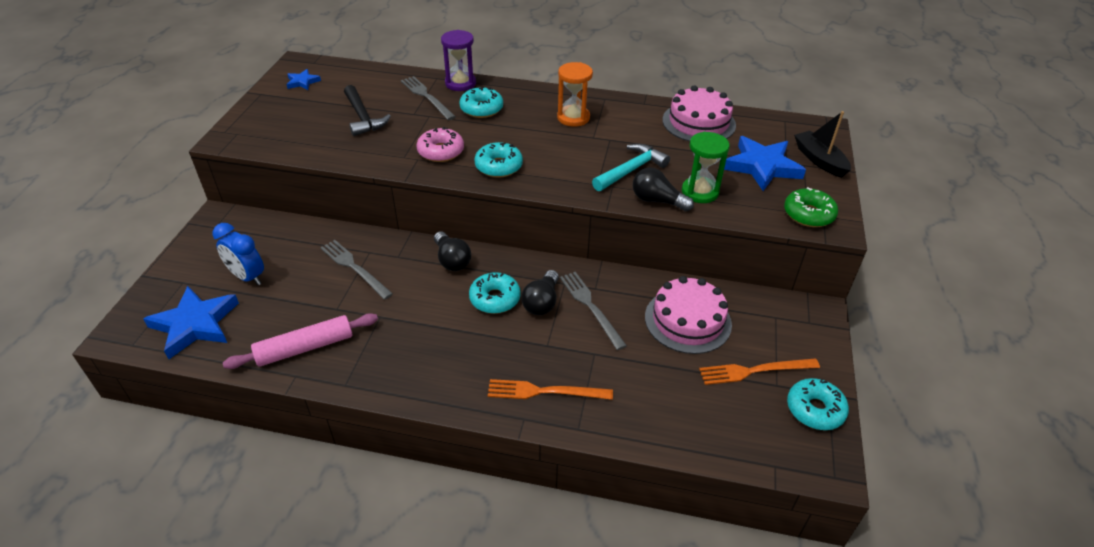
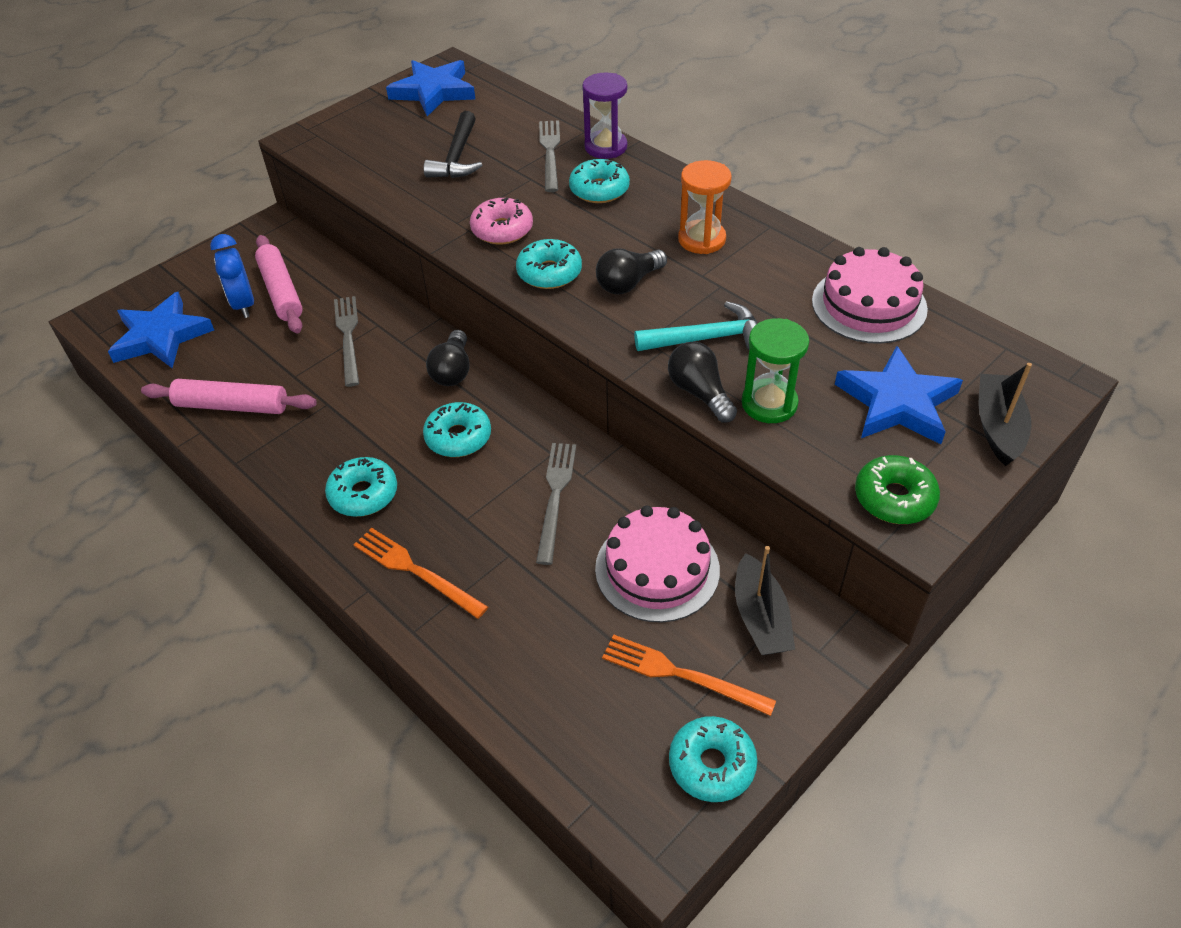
camera: 35 degrees right, 5 degrees up
blue star [286,69,321,90] -> blue star [386,60,475,116], size x2.02
black light bulb [521,270,559,315] -> black light bulb moved to [596,248,667,294]
none -> pink rolling pin [255,235,303,333]
none -> turquoise donut [325,457,397,517]
none -> black boat [735,546,795,655]

